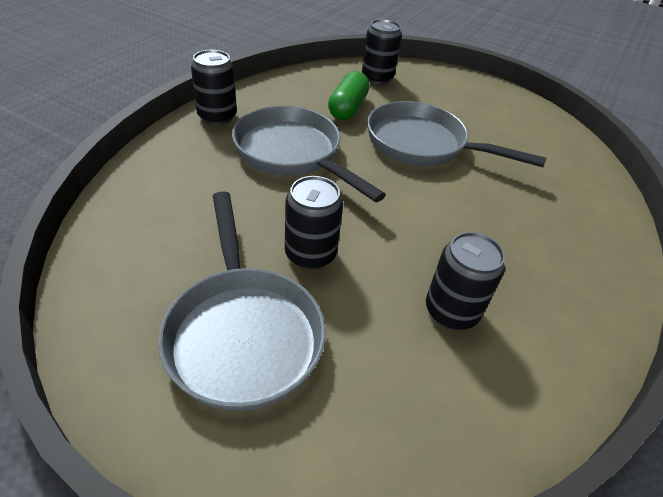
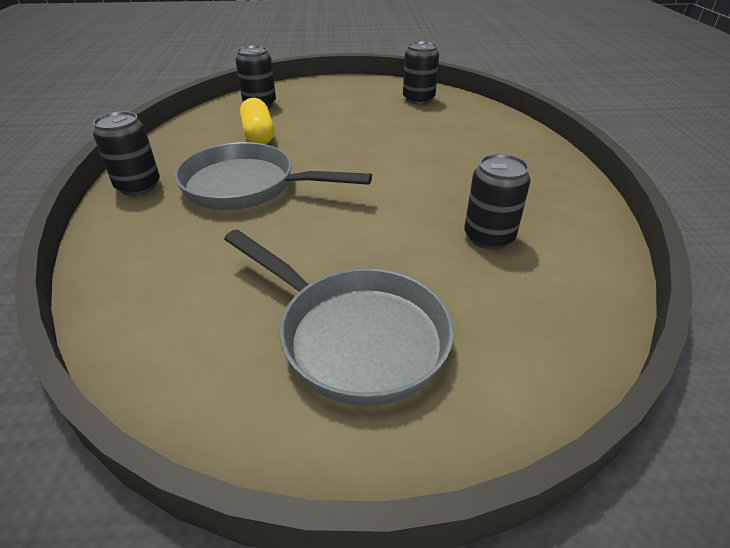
camera: 30 degrees left, 5 degrees down
black can [285,176,343,270] -> black can moved to [403,41,439,104]
green capsule [328,71,369,120] -> yellow capsule [240,98,275,144]
grey pan [367,101,547,167] -> none

